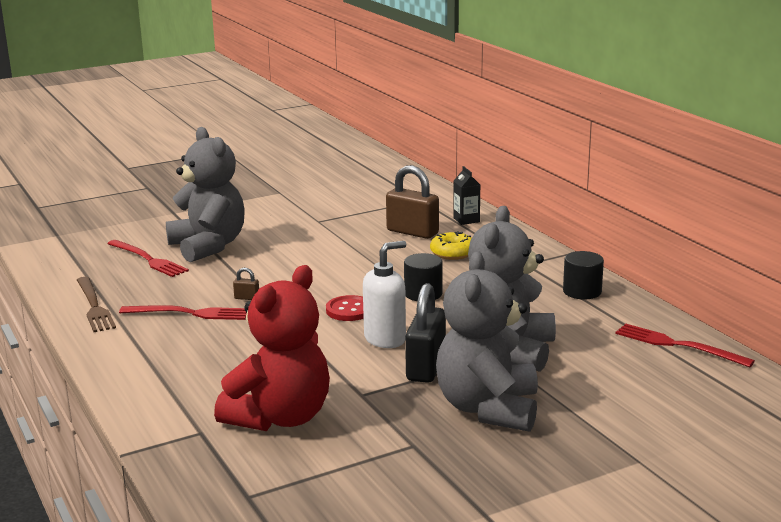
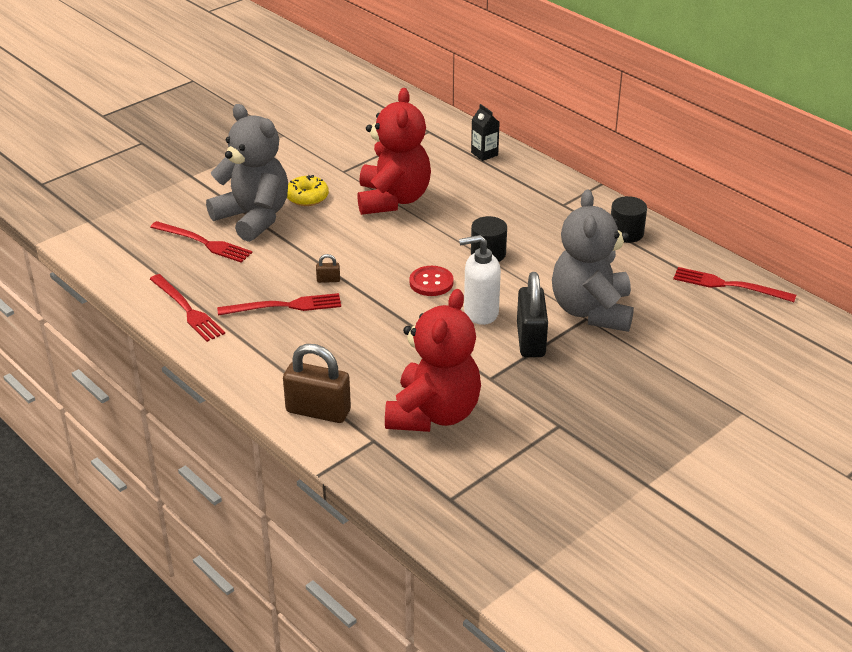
camera: 15 degrees left, 15 degrees up
brown fork [77,277,116,332] -> red fork [150,274,225,342]
white soap dispenser [363,241,406,348] -> white soap dispenser turned 135 degrees counterclockwise [459,235,501,325]
brown padlock [386,165,439,239] -> brown padlock moved to [283,344,351,423]
yellow donut [430,231,472,260] -> yellow donut moved to [287,175,329,206]
grey teddy bear [436,251,538,432] -> none
none -> red teddy bear [357,88,431,215]

